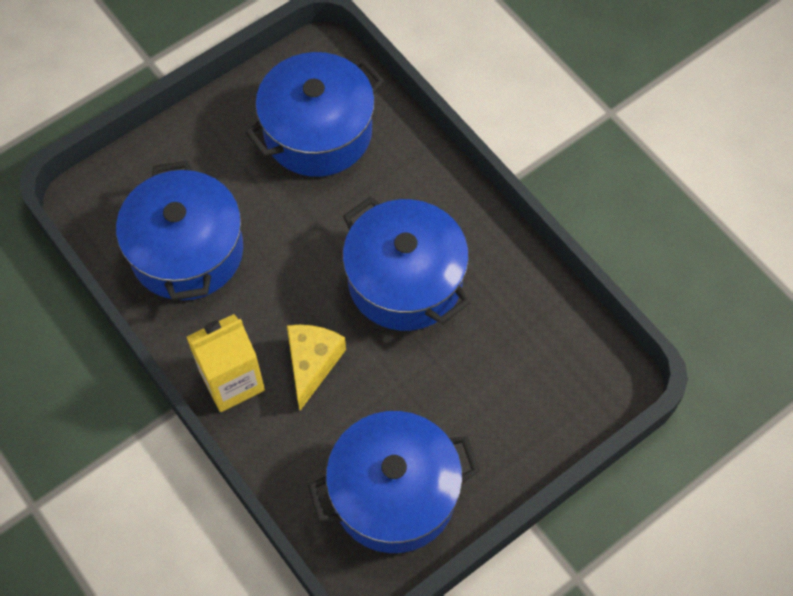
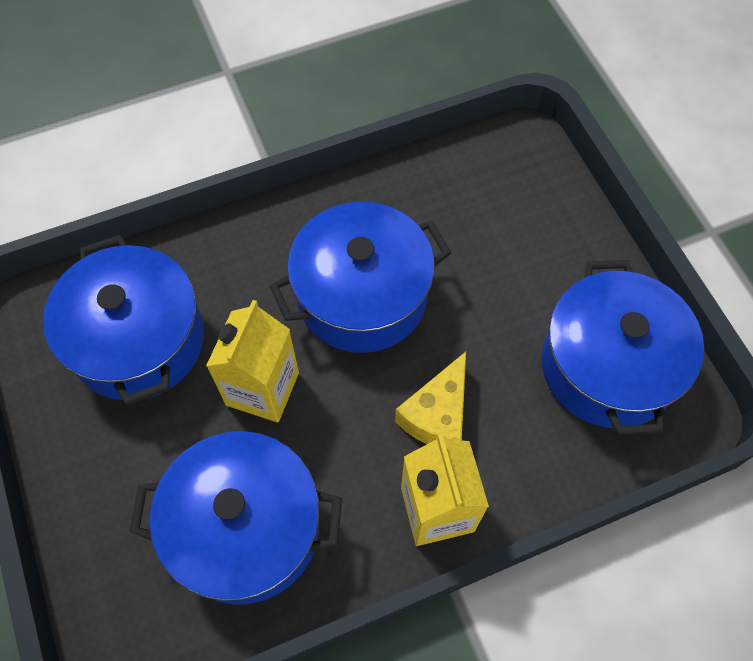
camera: 75 degrees left, 0 degrees up
yellow cheese [287,325,346,410] -> yellow cheese turned 90 degrees counterclockwise [395,352,466,444]
none -> yellow carton [206,300,299,422]

